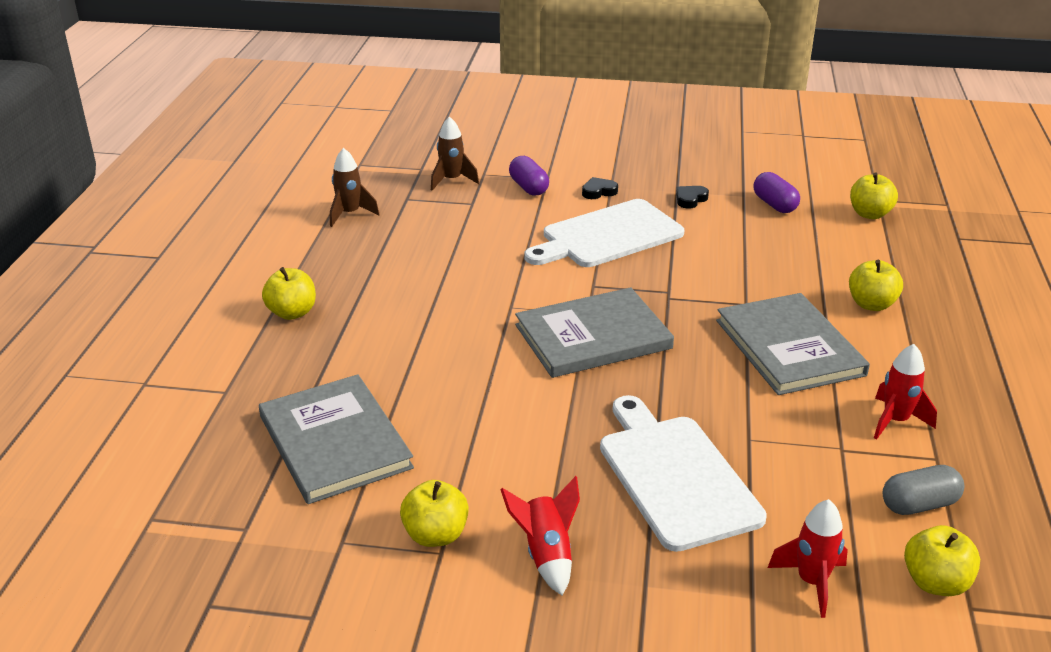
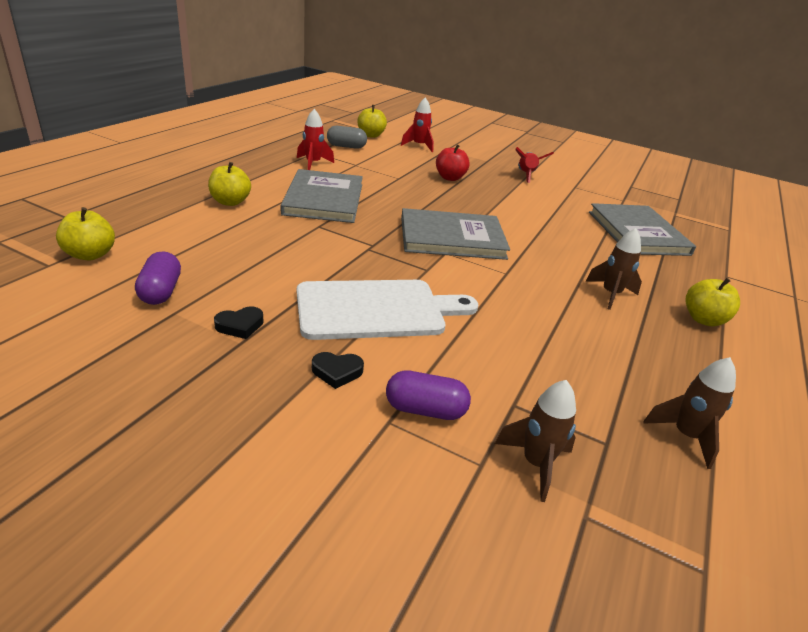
camera: 165 degrees left, 0 degrees up
yellow apple [400,480,469,547] -> none
purple capsule [509,156,549,196] -> purple capsule turned 75 degrees counterclockwise [386,370,471,420]
white cutting board [600,395,767,552] -> red apple [436,145,470,181]
none -> brown rocket [586,228,642,310]

